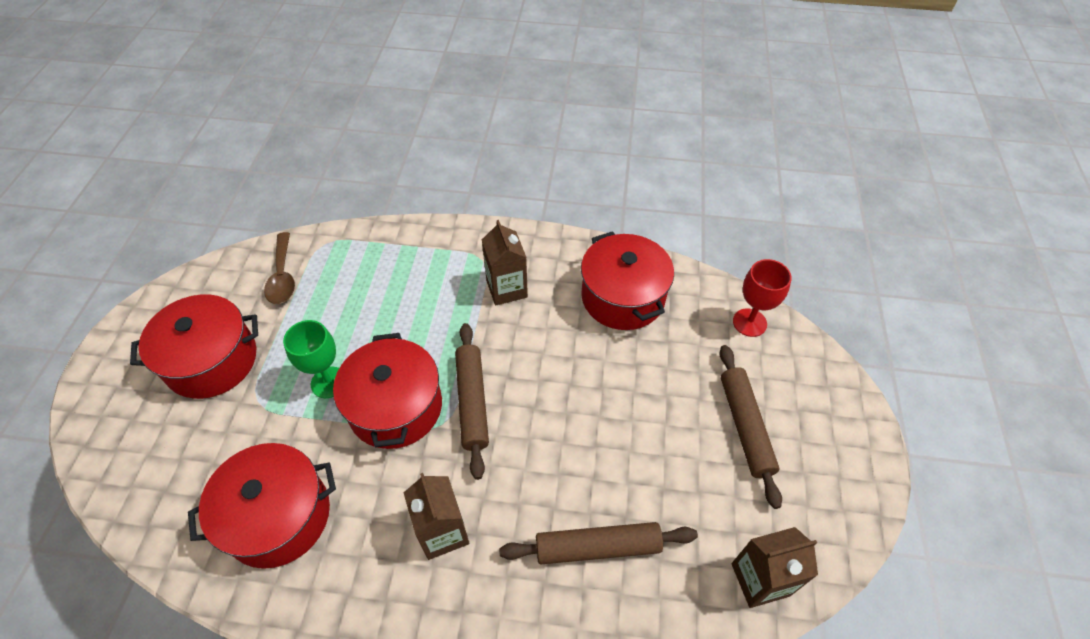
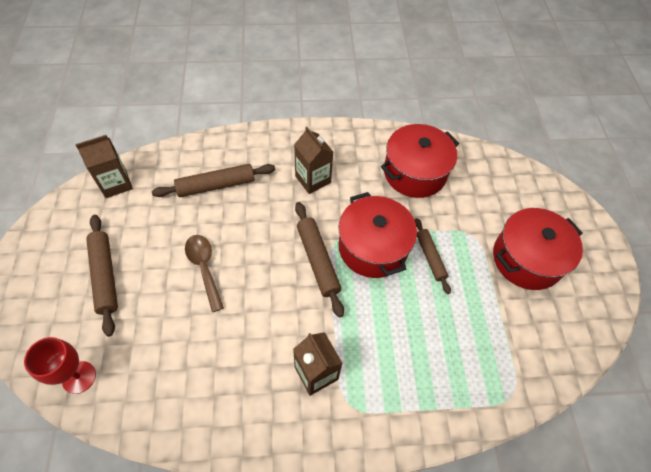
camera: 165 degrees right, 5 degrees up
brown spoon [264,232,295,304] -> brown spoon moved to [185,235,224,312]
green goblet [283,320,339,398] -> brown rolling pin [415,218,451,294]
red pot [581,231,674,330] -> none

